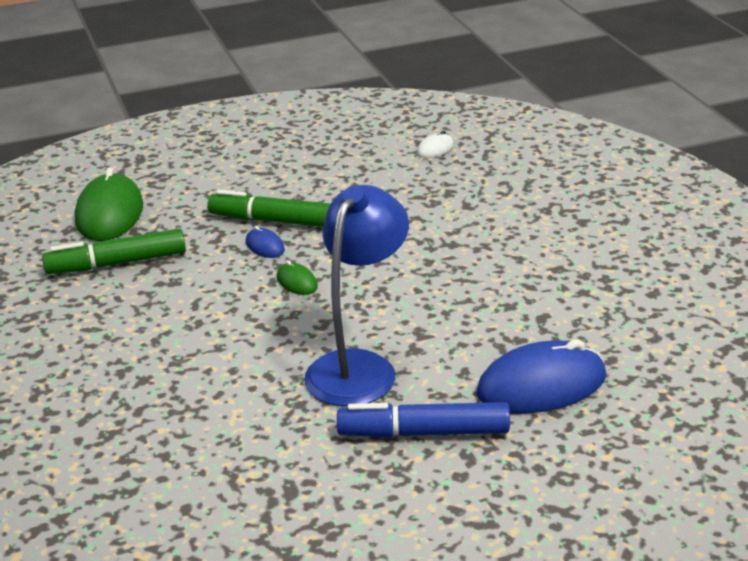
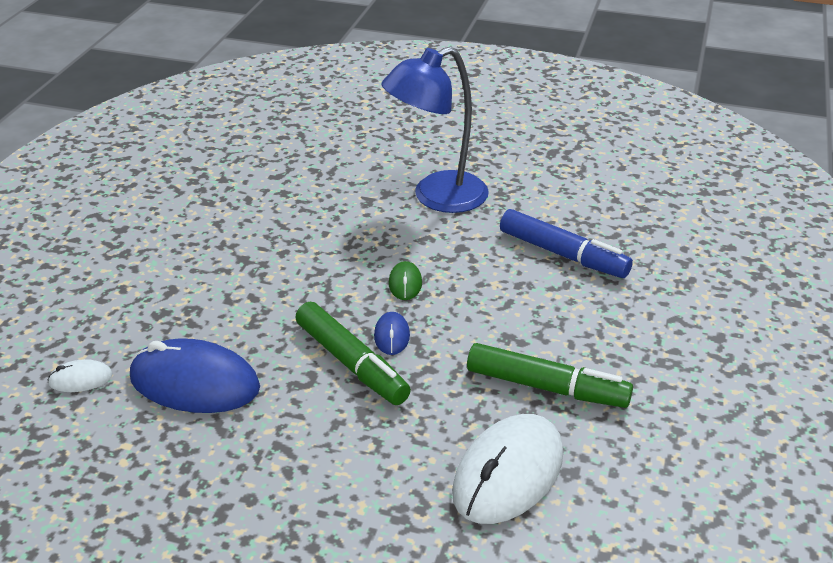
camera: 145 degrees left, 5 degrees up
green mouse [75,167,143,241] -> white mouse [452,414,563,524]
blue marker [337,402,510,438] -> blue marker moved to [500,209,633,278]
blue mouse [476,339,606,413] -> blue mouse moved to [130,338,260,413]

